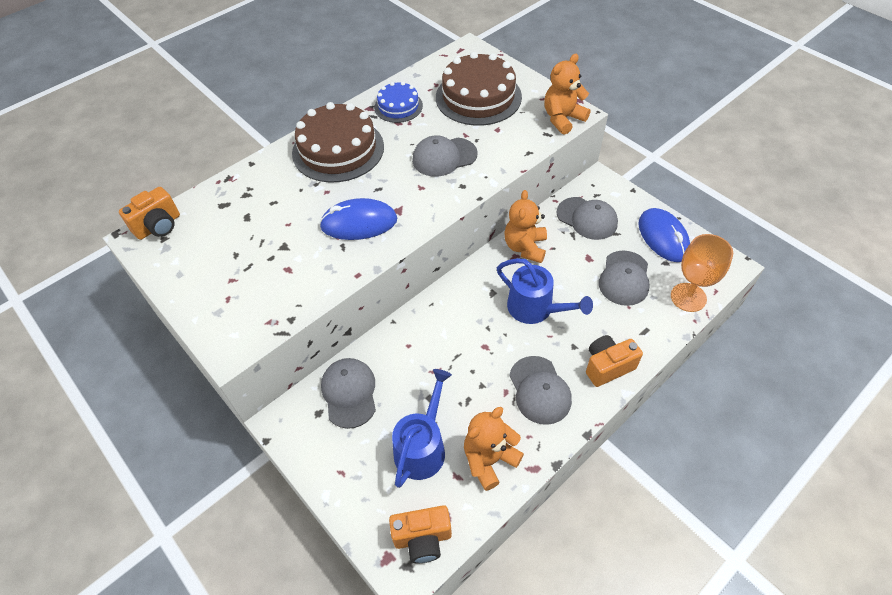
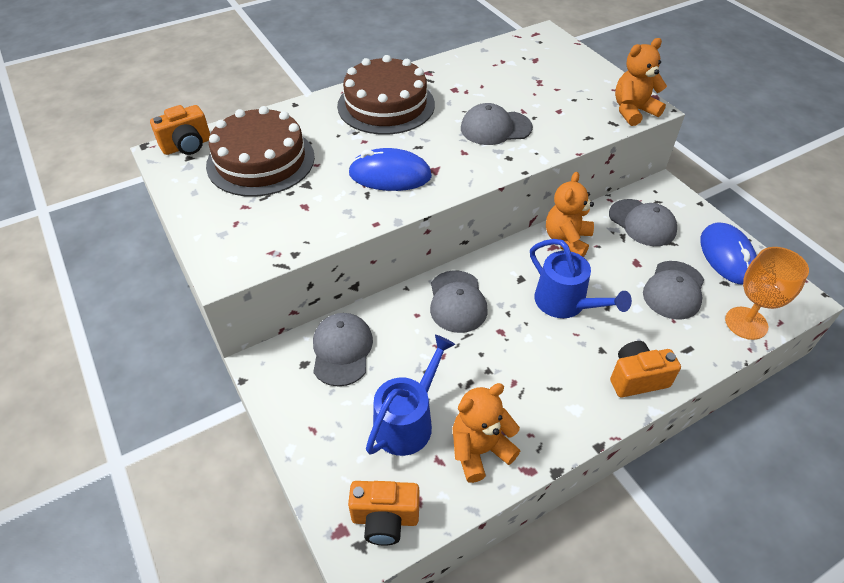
camera: 10 degrees right, 5 degrees down
blue cake [374,82,423,123] -> none
brown cake [436,52,522,126] -> brown cake moved to [206,106,315,197]
grey cap [509,356,572,425] -> grey cap moved to [430,270,488,333]

